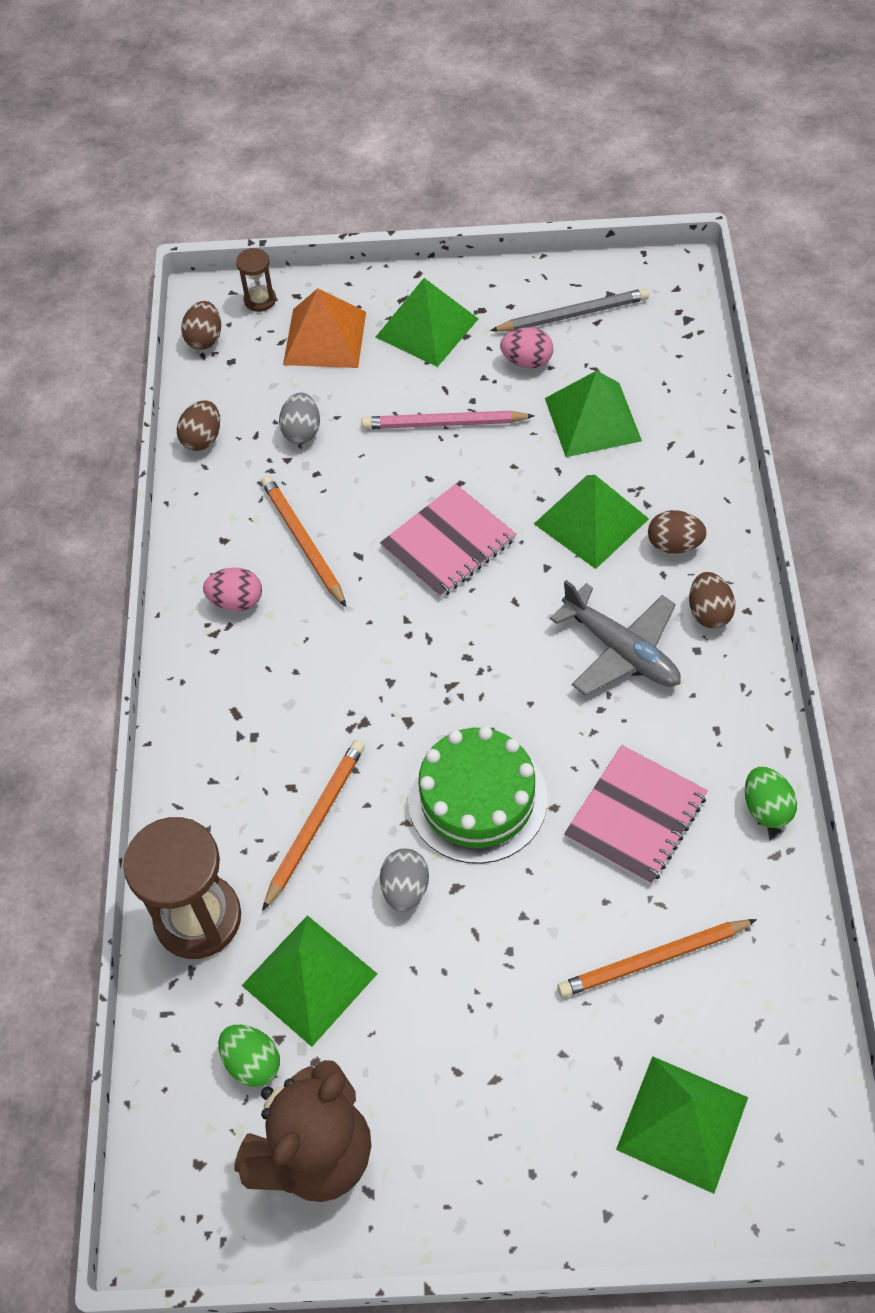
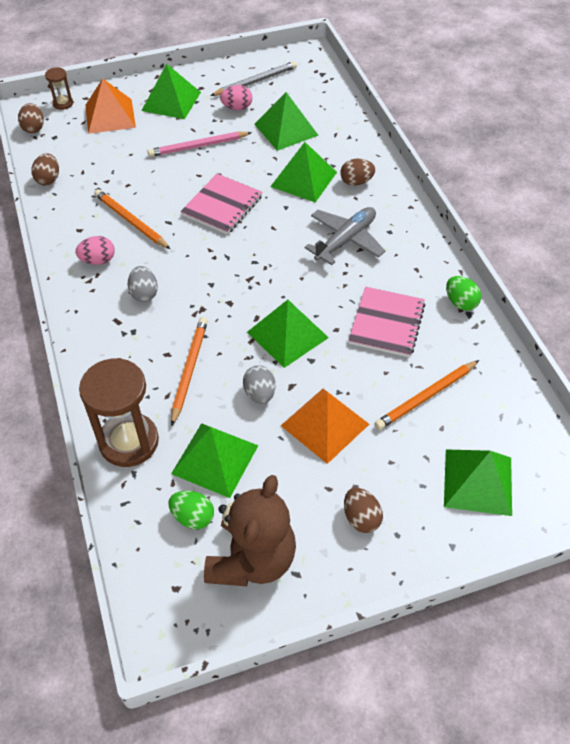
camera: 20 degrees left, 5 degrees down
grey egg [279,393,320,444] -> grey egg moved to [128,266,158,302]
green cake [408,726,547,864] -> green pyramid [247,300,329,368]
grey plane [550,580,681,695] -> grey plane turned 75 degrees counterclockwise [304,207,385,265]
brown egg [689,572,736,628] -> brown egg moved to [344,488,383,533]
none -> orange pyramid [281,389,369,464]

